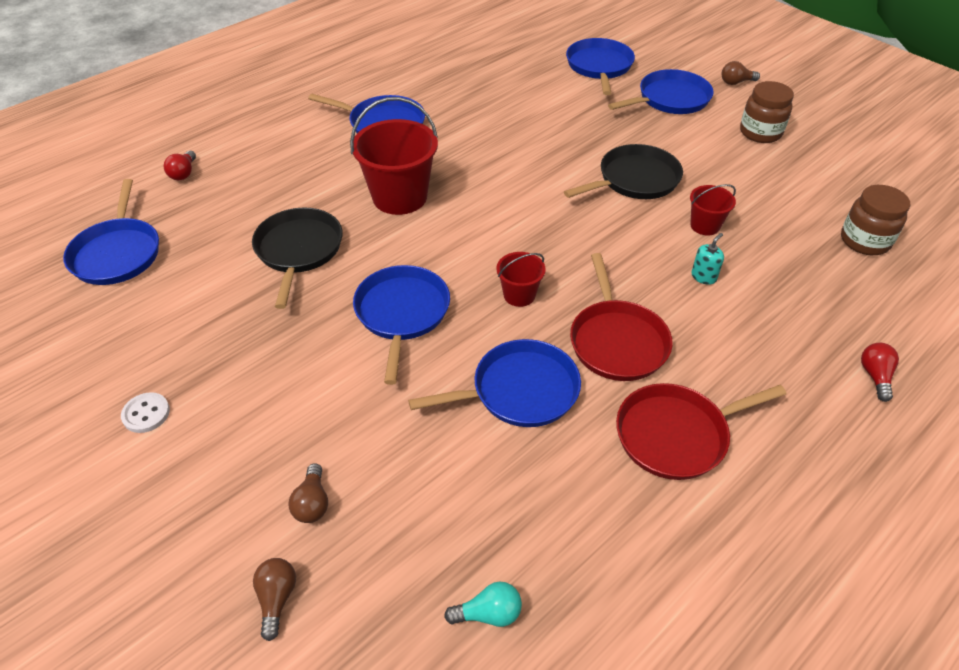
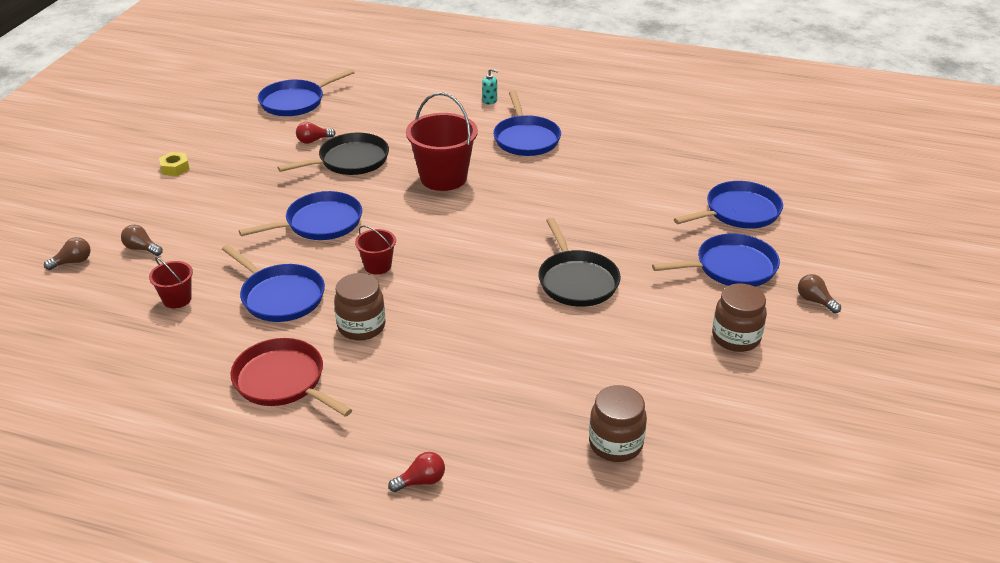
camera: 60 degrees right, 10 degrees down
white button [121,392,170,433] -> yellow nut [159,152,190,176]
red light bulb [164,151,196,180] -> red light bulb moved to [296,122,336,144]
brown light bulb [288,463,328,523] -> brown light bulb turned 60 degrees clockwise [121,225,163,256]
turquoise light bulb [444,582,522,627] -> none
black pan [564,144,683,199] -> black pan turned 45 degrees clockwise [538,218,621,307]
red pan [570,253,673,381] -> brown jar [334,273,386,340]
blue pan [608,69,714,114] -> blue pan turned 45 degrees counterclockwise [652,234,780,287]
red bucket [690,184,736,236] -> red bucket moved to [149,257,193,309]
turquoise soap dispenser [691,233,724,285] -> turquoise soap dispenser moved to [482,69,498,105]

